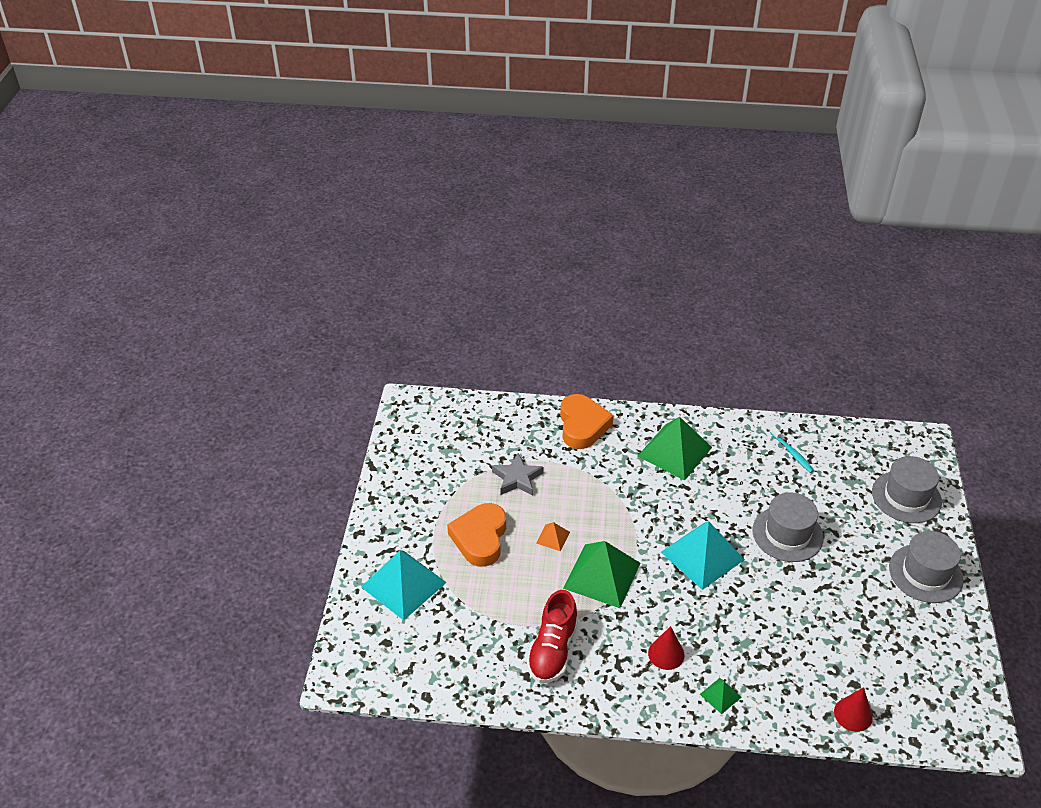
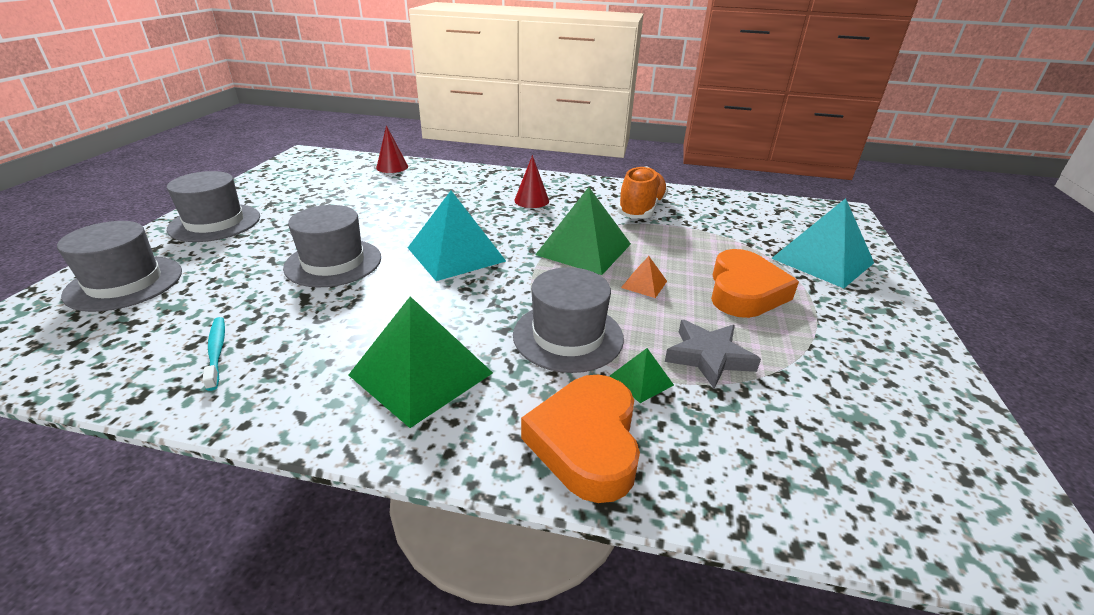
camera: 175 degrees left, 10 degrees down
red shoe [527,590,578,683] -> orange shoe [617,166,668,218]
green pyramid [700,678,741,714] -> green pyramid moved to [610,348,674,403]
none -> grey hat [513,267,624,373]

